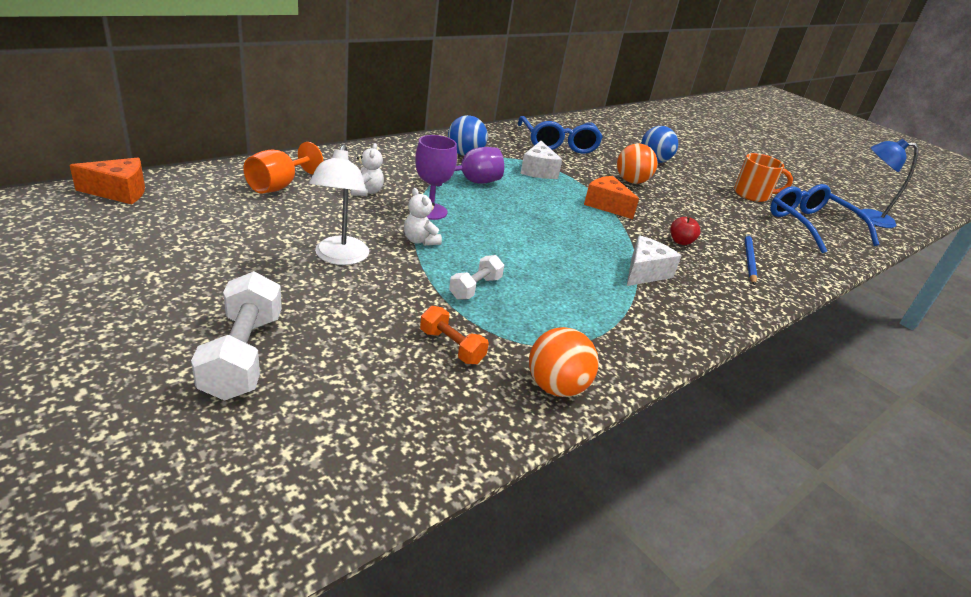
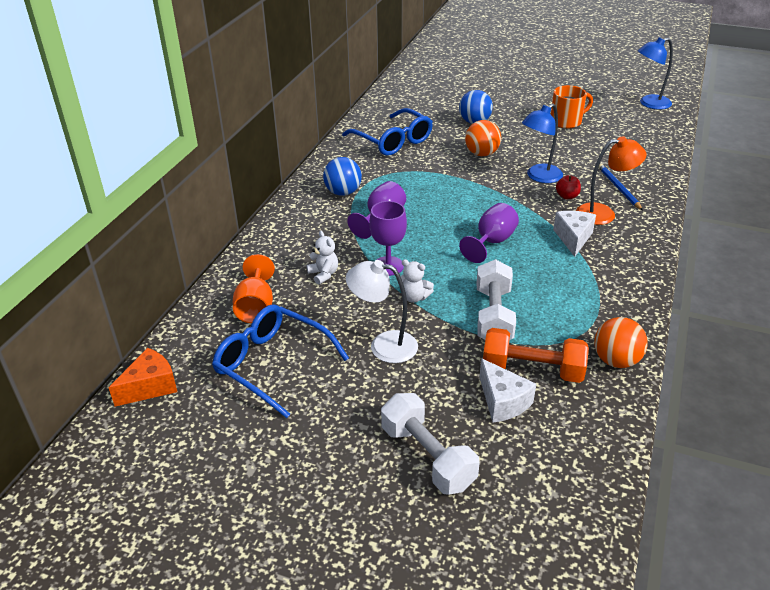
camera: 25 degrees left, 5 degrees up
white lamp [309,144,369,265] -> white lamp turned 135 degrees clockwise [346,260,418,363]
orange dumbbell [420,306,489,364] -> orange dumbbell [483,328,589,383], size x1.75
white dumbbell [449,255,504,300] -> white dumbbell [477,259,516,340], size x1.75
white cheese [520,141,562,179] -> white cheese moved to [480,358,536,423]
orange cheese [584,176,639,219] -> none
blue glasses [770,184,879,253] -> blue glasses moved to [212,304,349,418]
none -> purple goblet [459,203,519,263]
none -> blue lamp [522,103,563,183]
none -> orange lamp [576,136,647,225]

